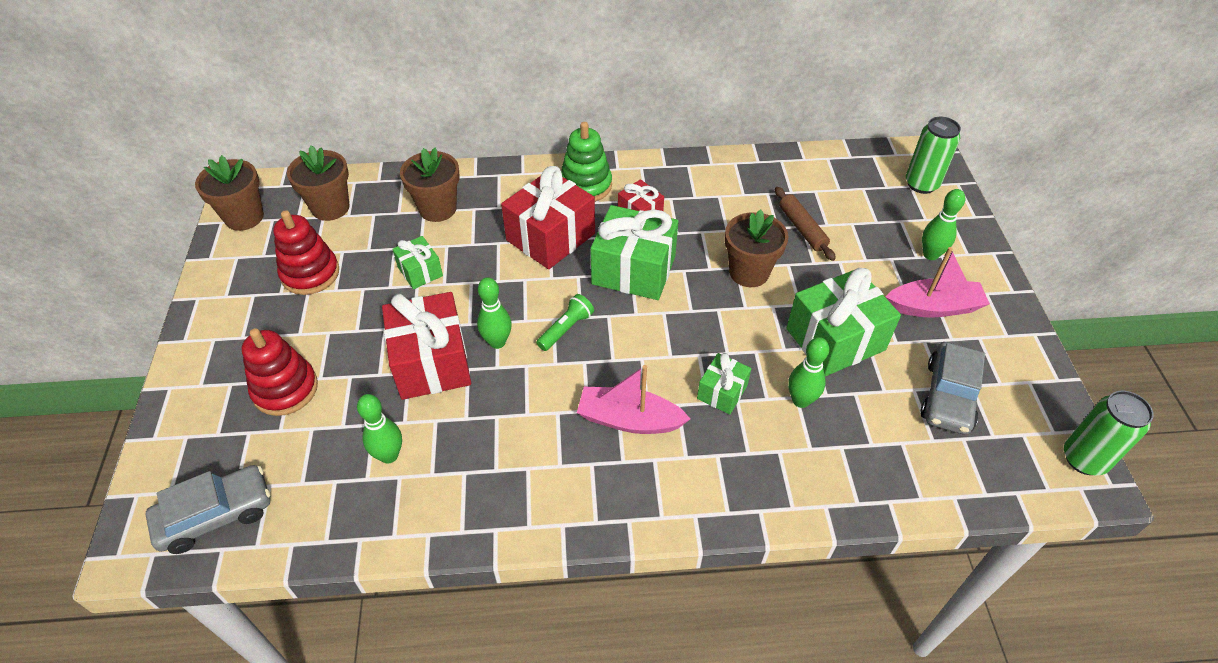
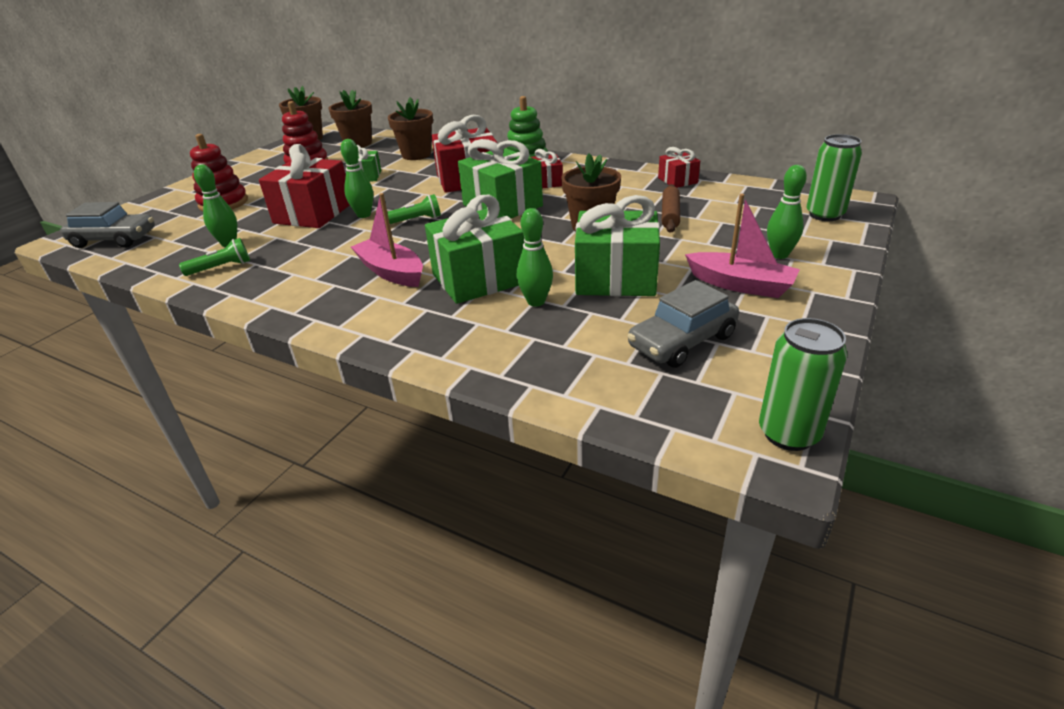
camera: 35 degrees right, 15 degrees down
green gift [697,353,751,414] -> green gift [425,195,524,304], size x1.91
none -> green flashlight [179,238,250,276]
none -> red gift [658,147,700,188]

